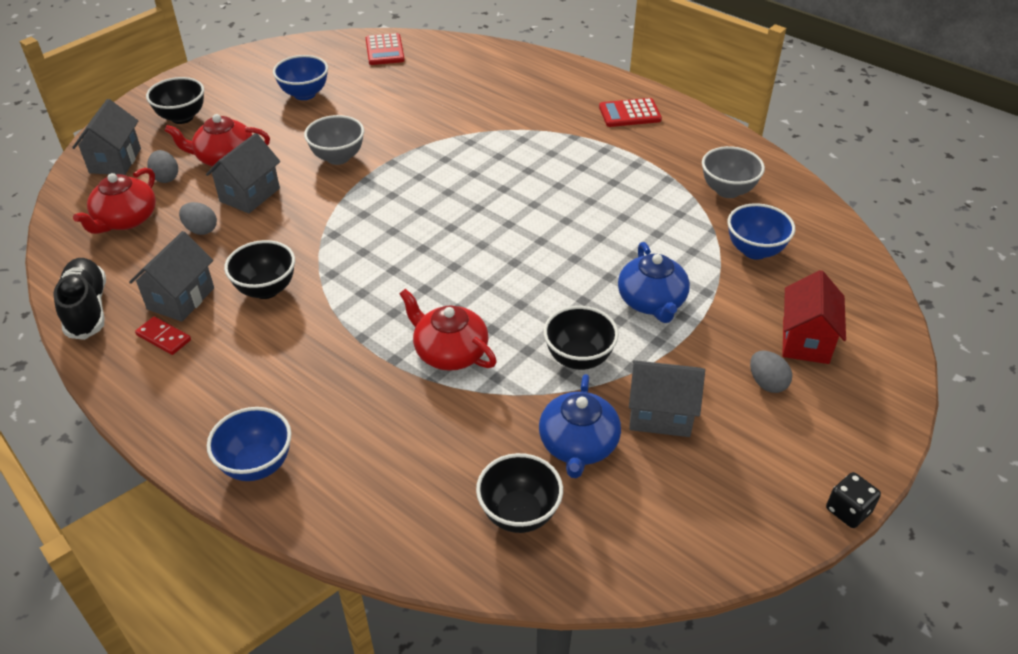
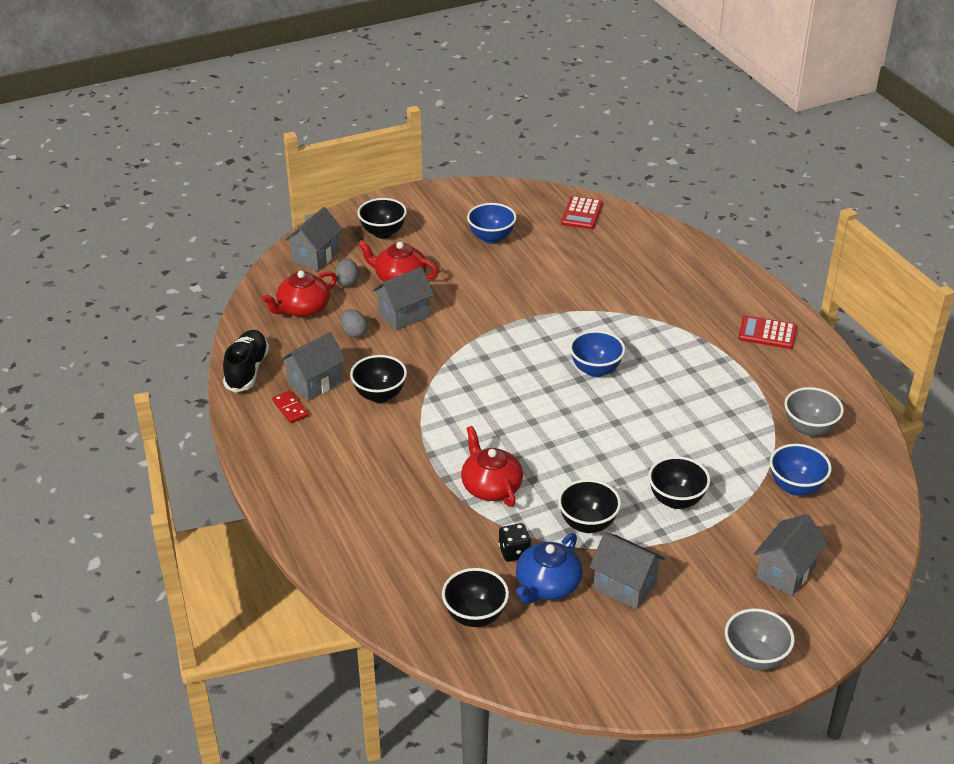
camera: 25 degrees right, 5 degrees down
blue bowl [207,407,291,481] -> blue bowl moved to [570,330,625,377]
grey bowl [304,115,364,165] -> grey bowl moved to [725,608,795,670]
blue teapot [618,242,690,323] -> black bowl [648,456,710,509]
grey egg [750,351,792,393] -> none
red house [782,270,846,364] -> grey house [754,514,827,596]
black dice [826,472,881,528] -> black dice moved to [499,523,531,562]

